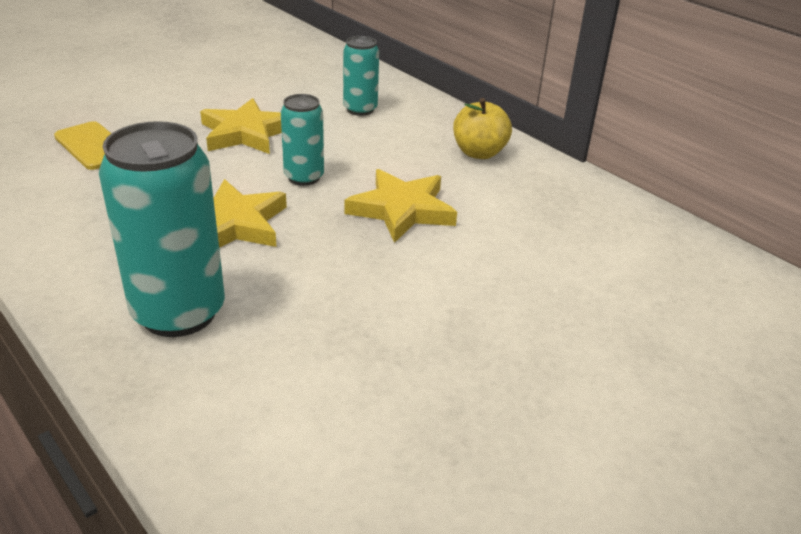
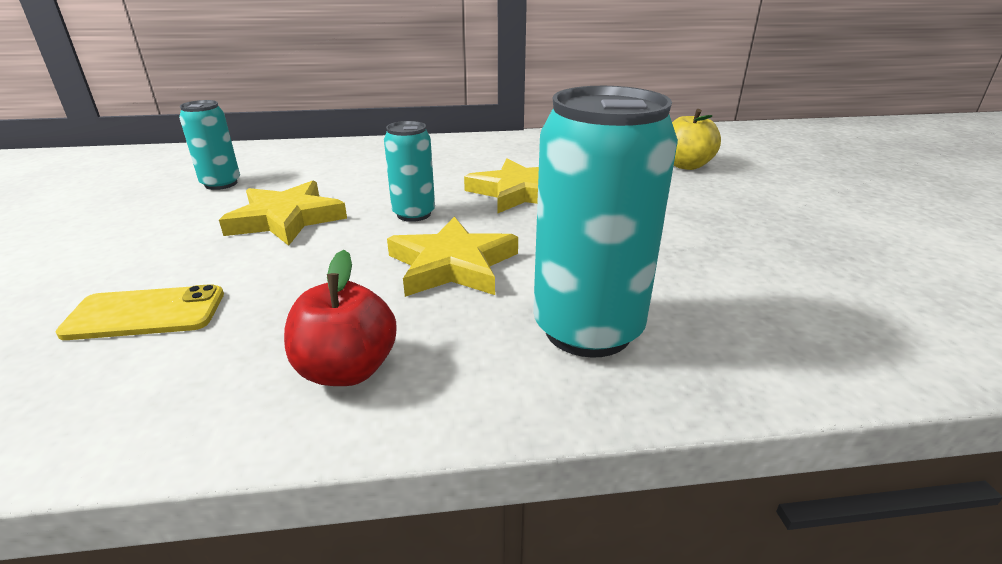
camera: 55 degrees left, 5 degrees down
turquoise can [343,36,379,116] -> turquoise can moved to [179,100,240,190]
yellow apple [453,98,512,159] -> yellow apple moved to [672,109,721,170]
none -> red apple [284,250,397,386]

